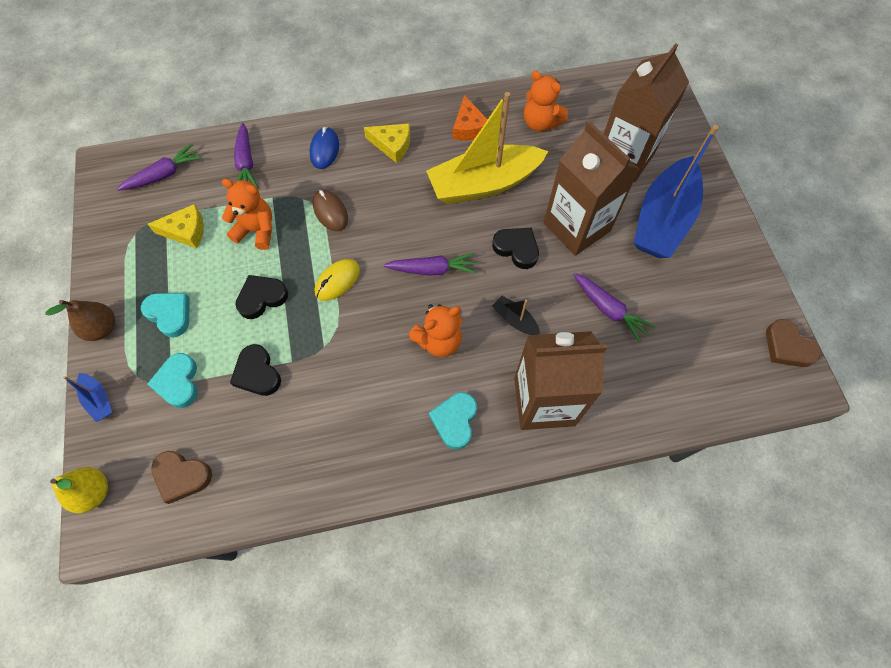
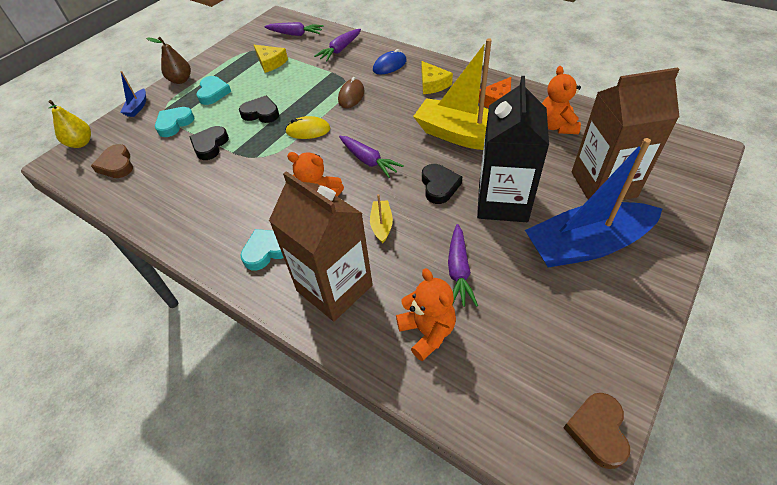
camera: 50 degrees right, 15 degrees down
orange teddy bear [222,179,272,250] -> orange teddy bear moved to [396,268,456,361]
black boat [492,296,540,335] -> yellow boat [370,194,393,244]
brown carton [544,121,639,256] -> black carton [477,76,549,222]

